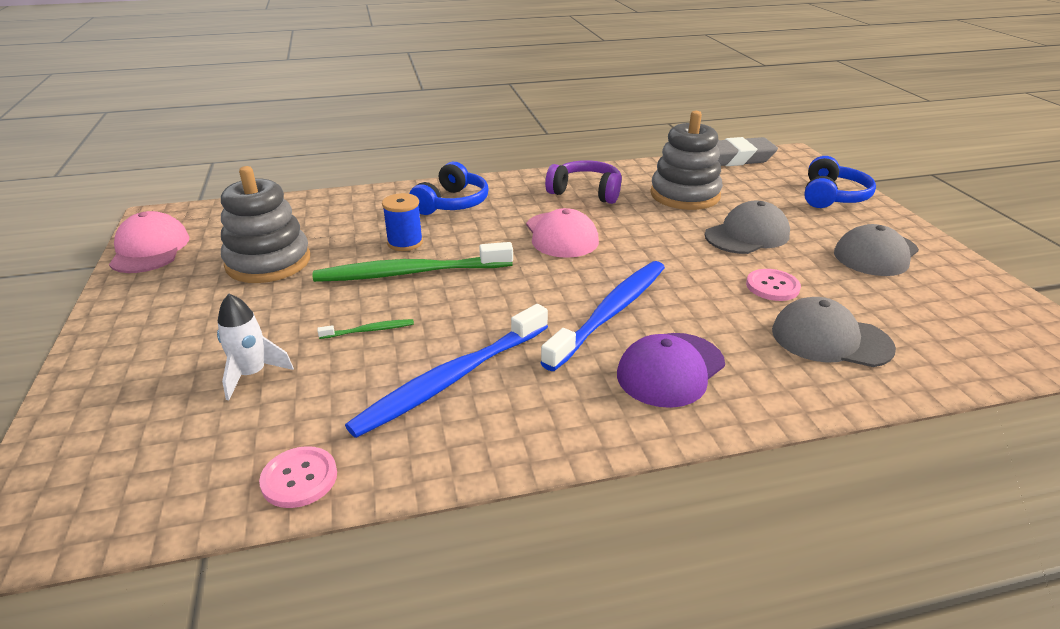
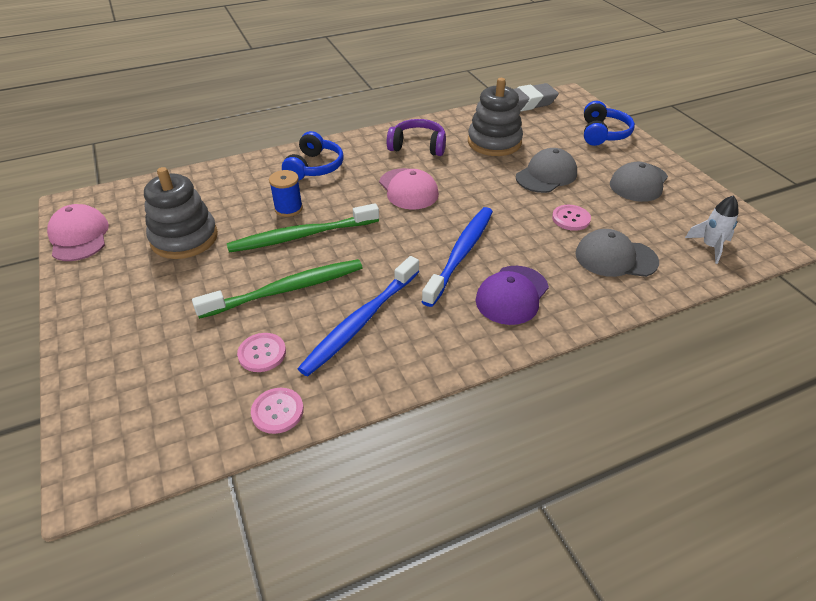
camera: 10 degrees left, 10 degrees up
white rocket [217,294,294,400] -> white rocket moved to [685,195,738,264]
green toothbrush [317,319,414,339] -> green toothbrush [192,259,363,319], size x2.39
none -> pink button [237,333,286,372]

